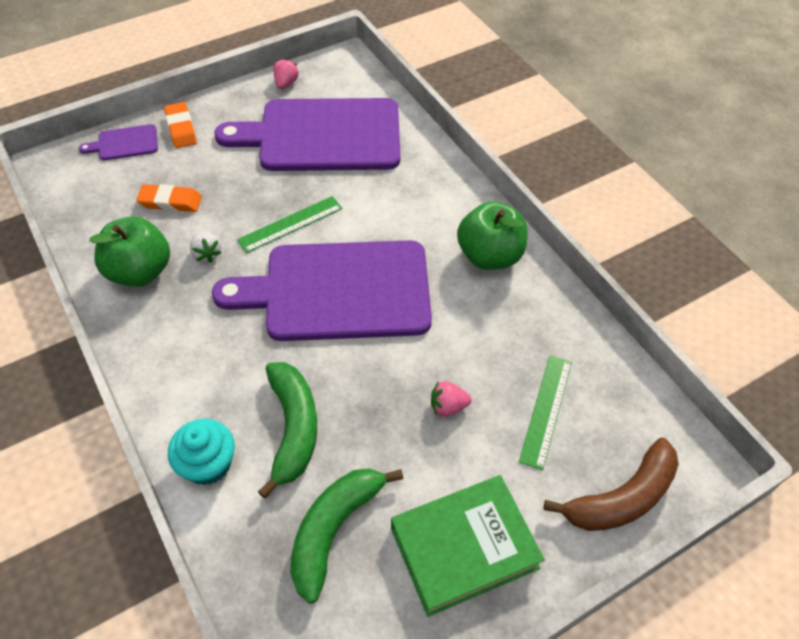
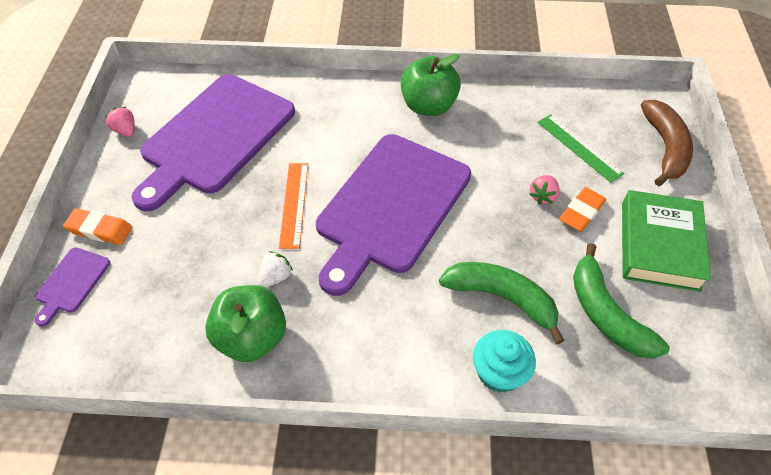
camera: 55 degrees left, 0 degrees up
orange eraser [136,184,202,212] -> orange eraser moved to [559,187,606,232]
white strawberry [190,232,222,263] -> white strawberry turned 60 degrees counterclockwise [258,251,293,288]
green ruler [237,196,342,253] -> orange ruler [279,163,308,249]

